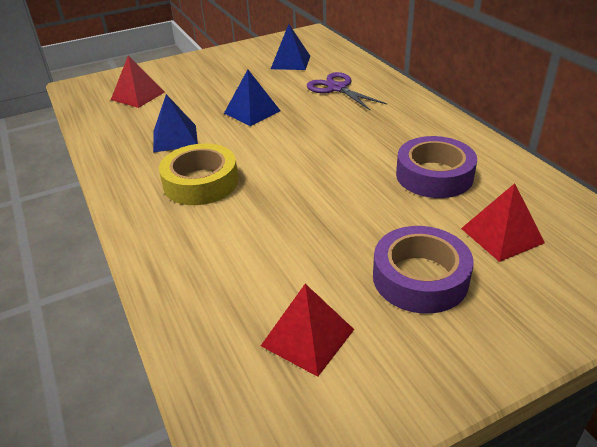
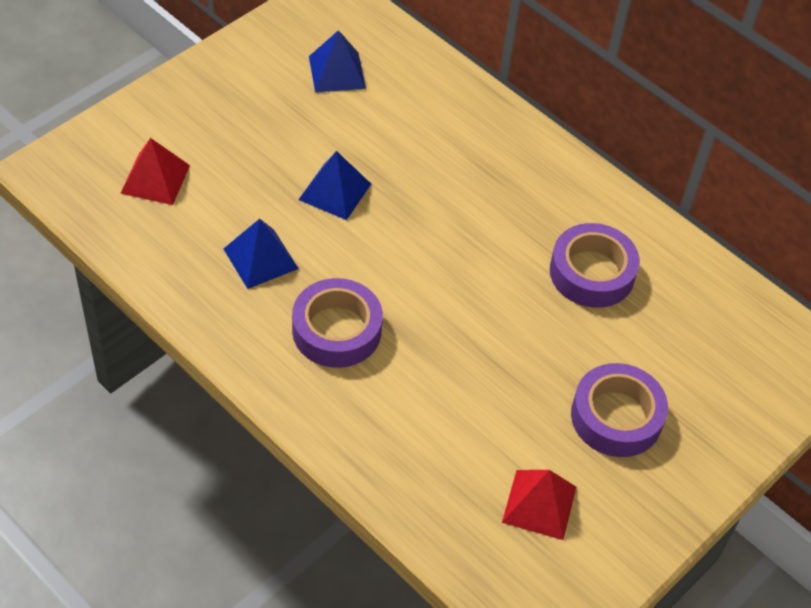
camera: 25 degrees left, 15 degrees up
yellow tape [159,143,238,205] -> purple tape [292,278,383,368]
purple scissors [307,72,387,110] -> none
red pyramid [461,183,545,262] -> none

